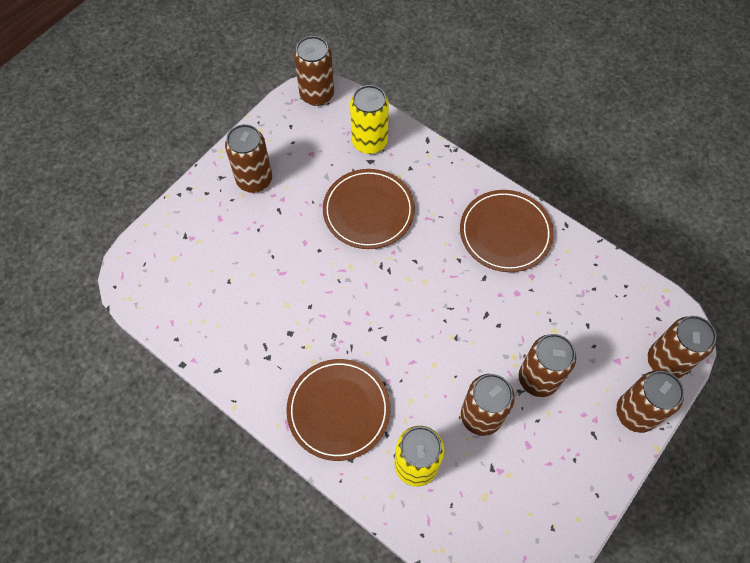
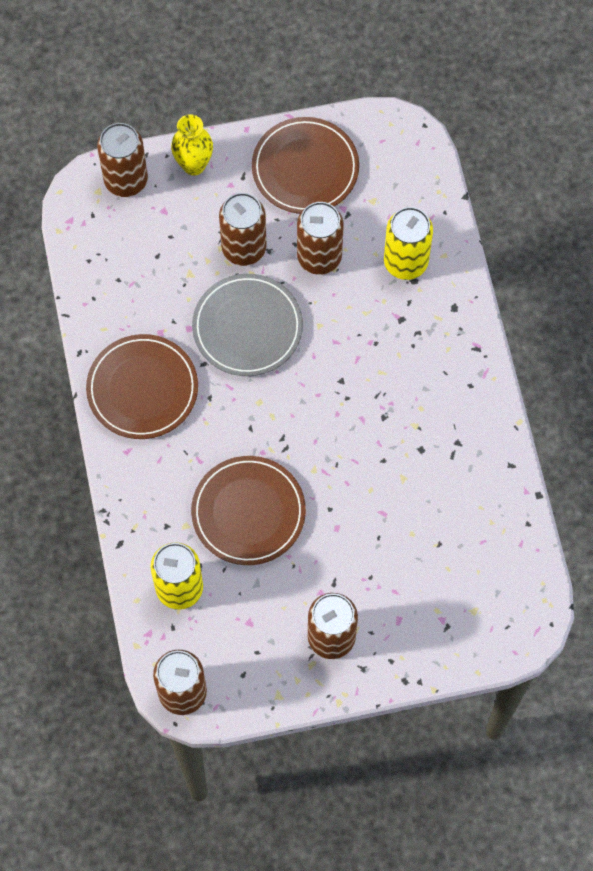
camera: 140 degrees left, 5 degrees up
brown plate [286,359,390,461] -> brown plate moved to [252,117,359,214]
brown can [616,371,684,433] -> yellow vase [171,114,213,175]
none -> grey plate [192,274,303,376]

